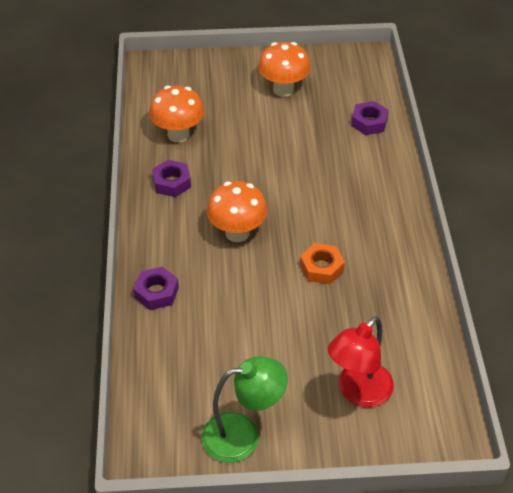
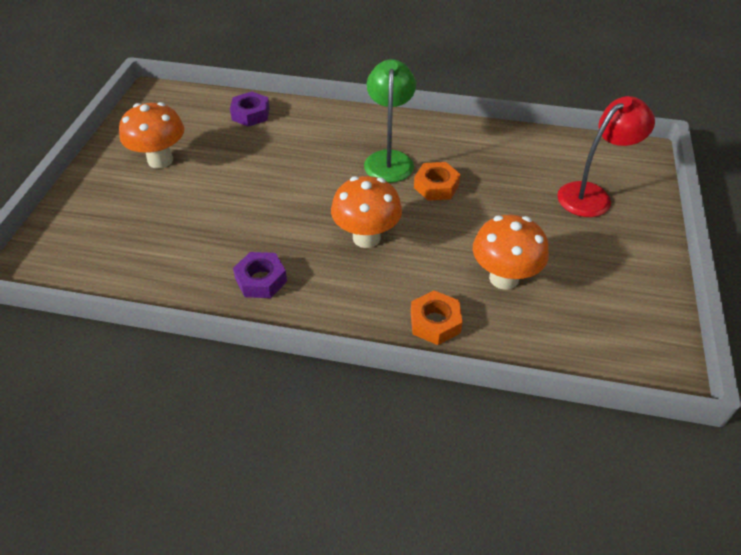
camera: 75 degrees left, 0 degrees up
purple nut [133,267,179,310] -> orange nut [411,291,463,345]
orange mushroom [149,85,204,142] -> orange mushroom moved to [473,215,549,290]
green lamp [201,356,288,463] -> green lamp moved to [364,59,416,183]
red lamp [328,316,394,407] -> red lamp turned 90 degrees counterclockwise [557,96,655,217]

